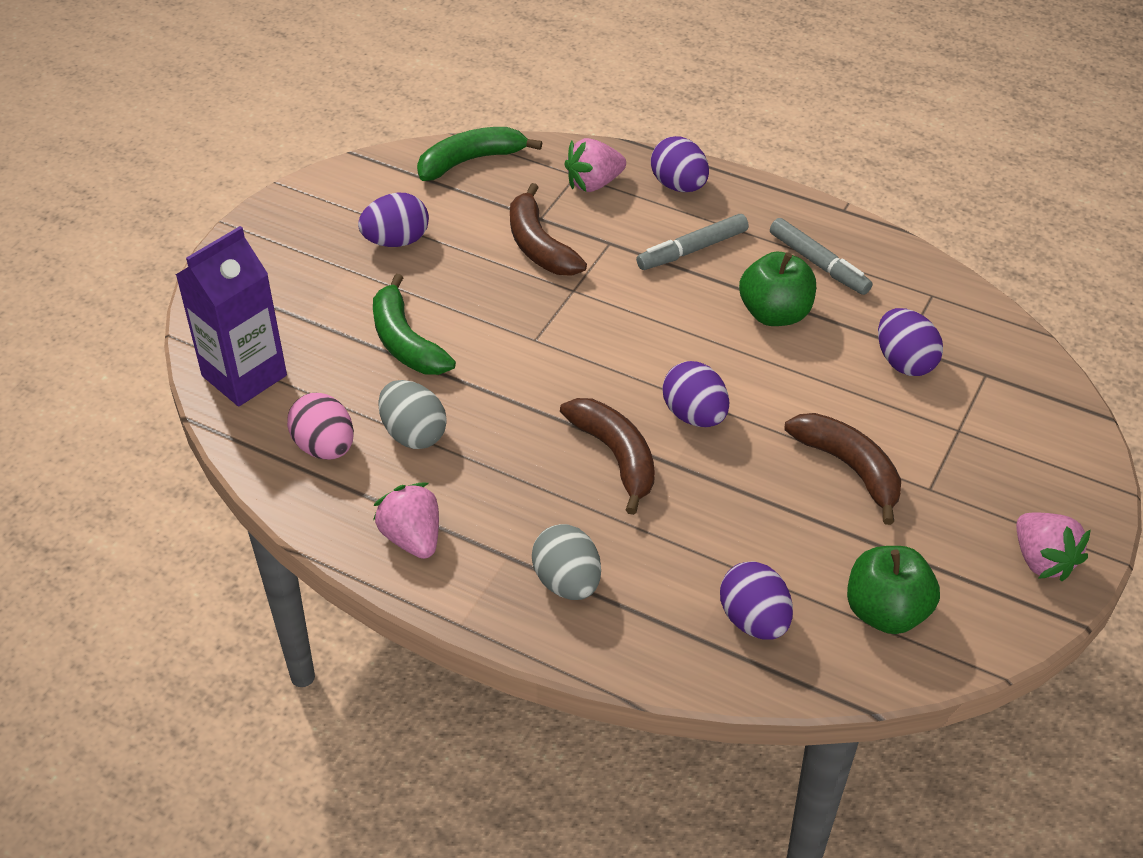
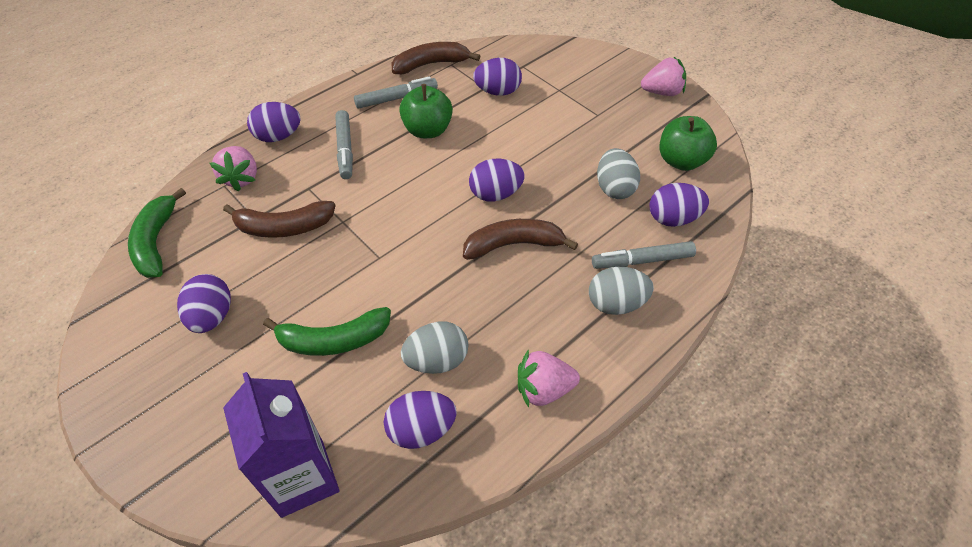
camera: 70 degrees left, 5 degrees up
pink egg [287,393,354,460] -> purple egg [384,391,457,449]
brown banana [785,413,901,525] -> brown banana moved to [391,42,480,74]
none -> grey marker [592,241,696,269]
none -> grey egg [597,148,640,199]

